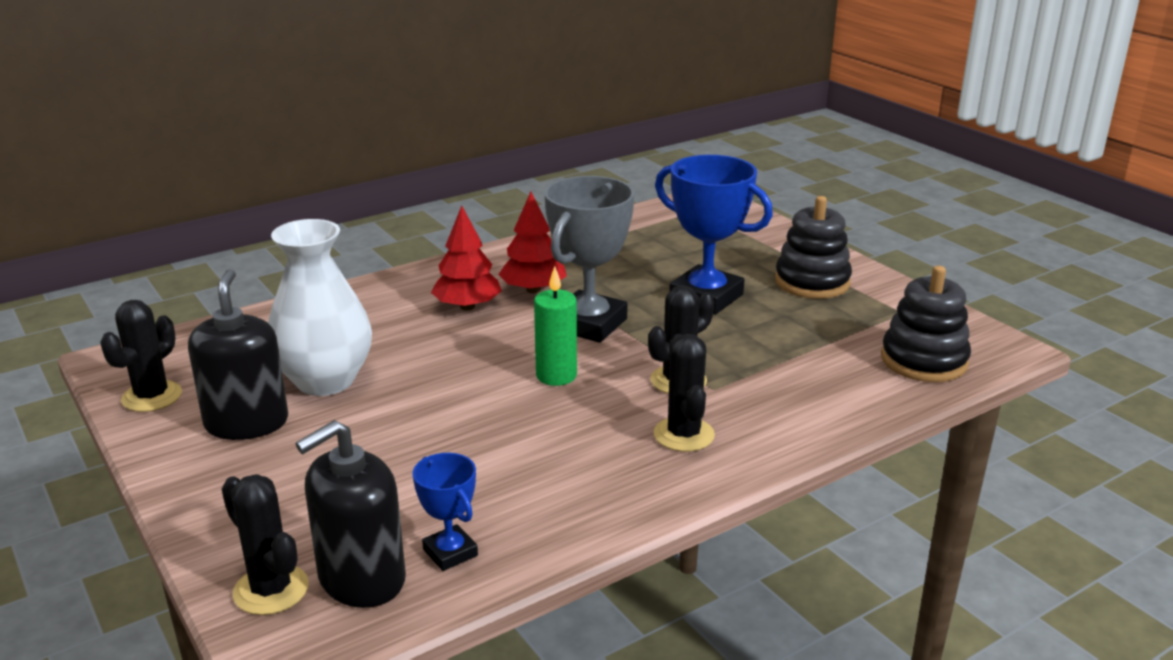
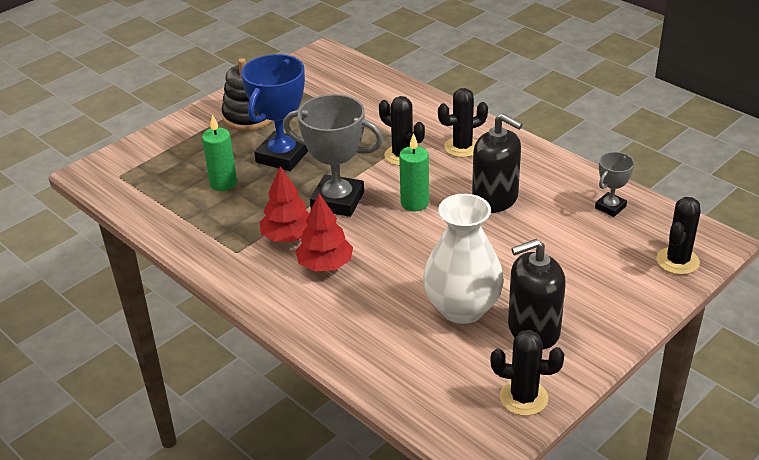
camera: 100 degrees left, 10 degrees up
black soap dispenser [296,420,406,608] -> black soap dispenser moved to [472,114,523,213]
blue trophy [413,453,478,571] -> grey trophy [595,152,634,217]
black stacking toy [881,266,971,382] -> none
none -> green candle [202,114,237,191]

